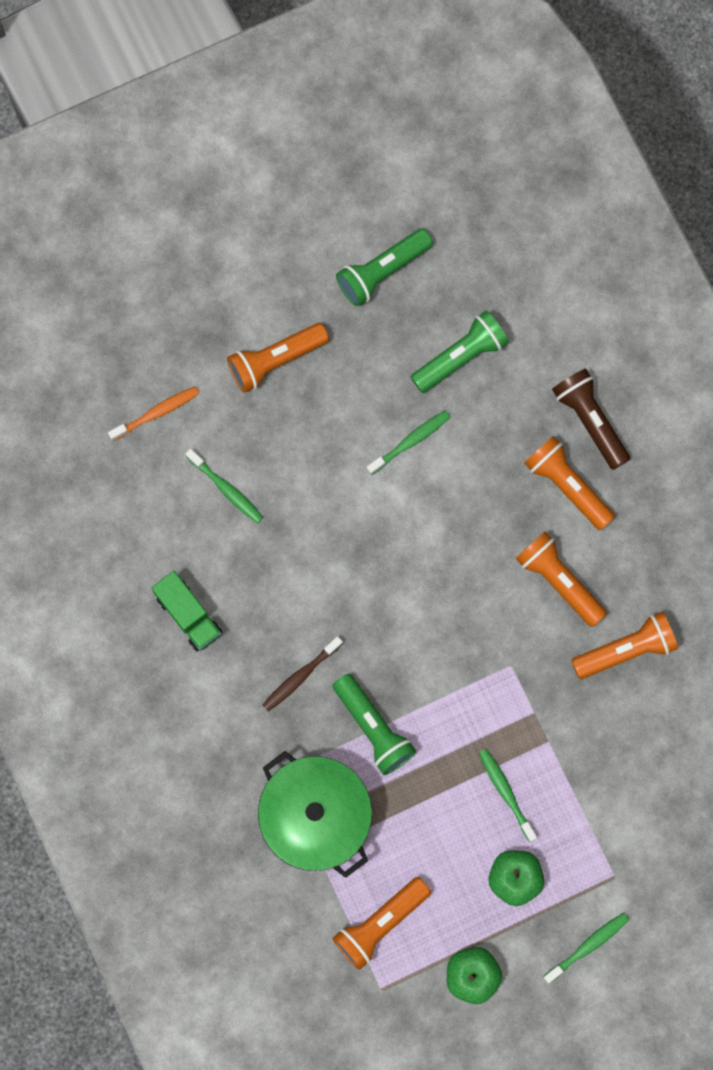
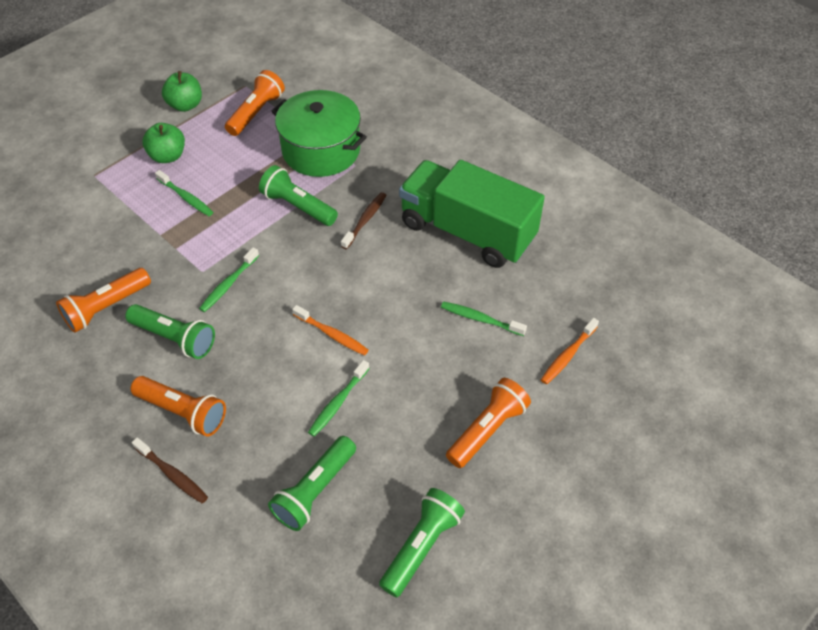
camera: 160 degrees right, 25 degrees down
green truck [152,571,222,651] -> green truck [399,160,545,268], size x2.12
orange flashlight [515,532,607,627] -> green flashlight [125,304,215,359]
green toothbrush [543,913,629,984] -> green toothbrush moved to [199,247,259,312]
brown flashlight [552,369,630,470] -> brown toothbrush [132,437,208,504]
none -> orange toothbrush [292,305,369,356]

